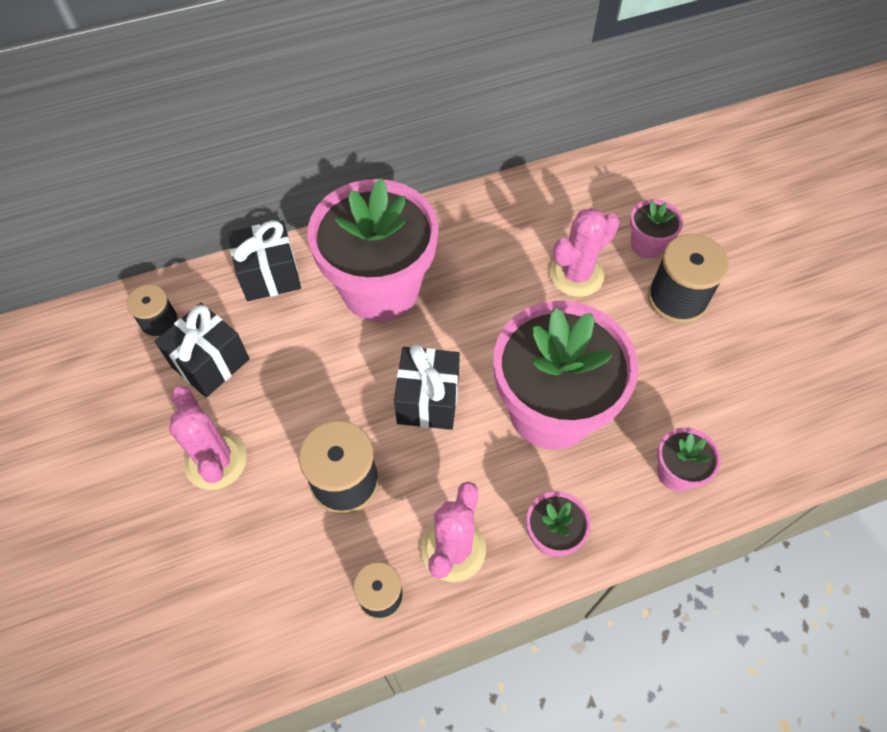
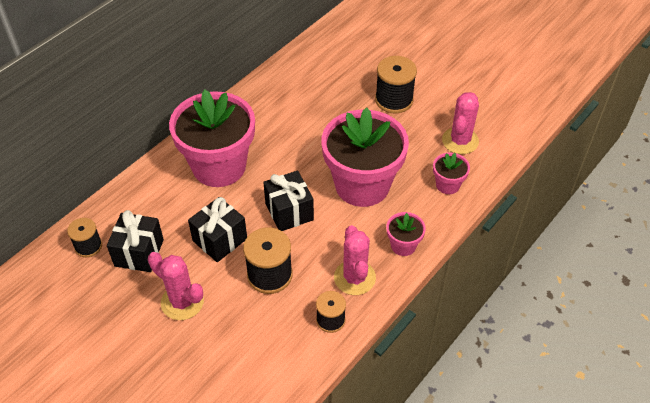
camera: 30 degrees left, 10 degrees down
black gift [228,220,301,301] -> black gift moved to [188,197,247,262]
pink cactus [550,208,619,297] -> pink cactus moved to [442,92,479,154]
pink flower pot [630,199,683,258] -> none

